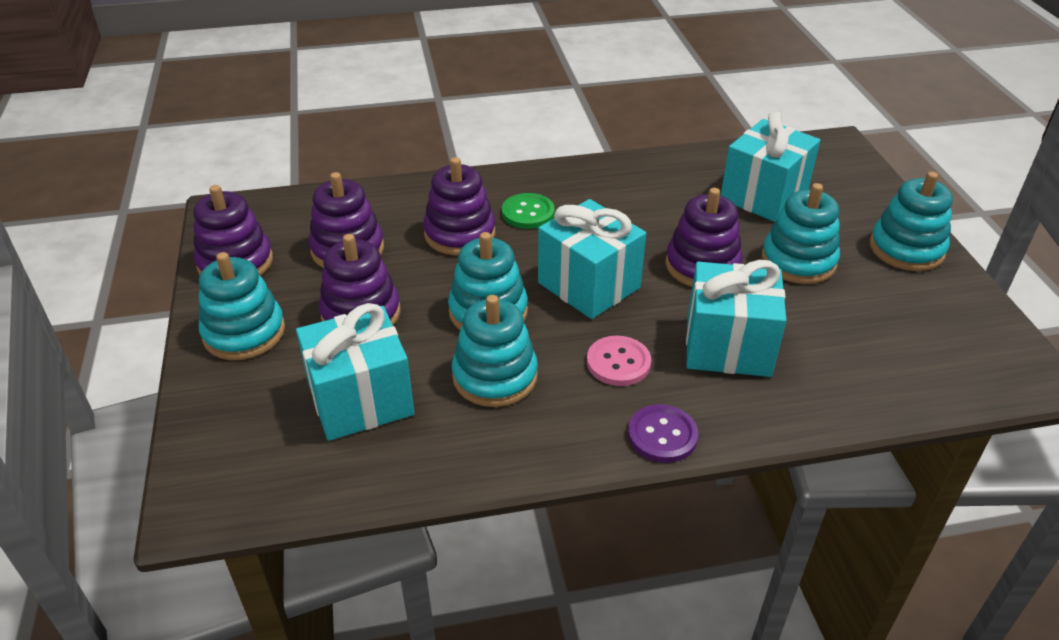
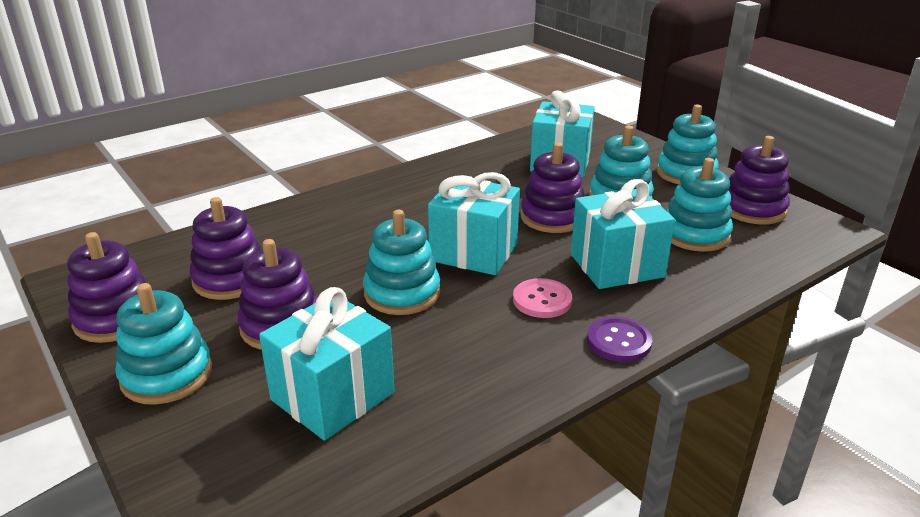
camera: 25 degrees left, 10 degrees down
purple stacking toy [423,157,495,255] -> purple stacking toy moved to [728,136,790,225]
turquoise stacking toy [452,295,538,407] -> turquoise stacking toy moved to [666,158,733,252]
green button [502,193,555,229] -> none

